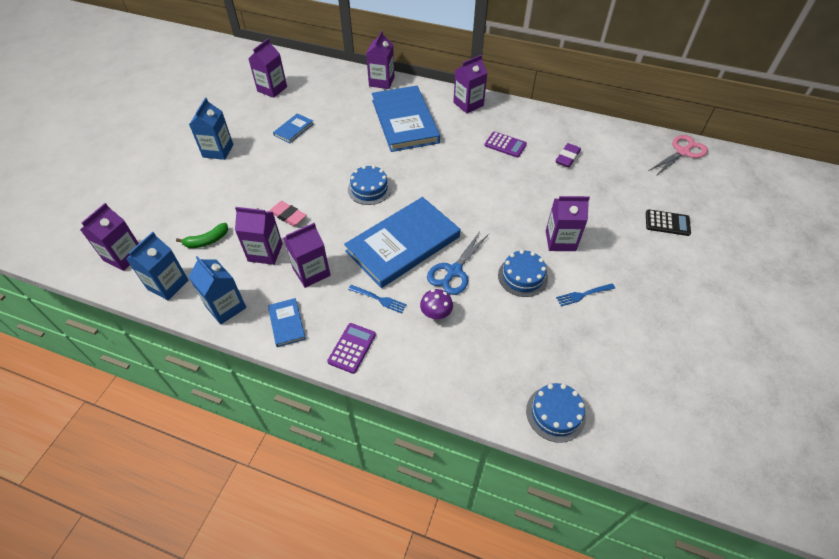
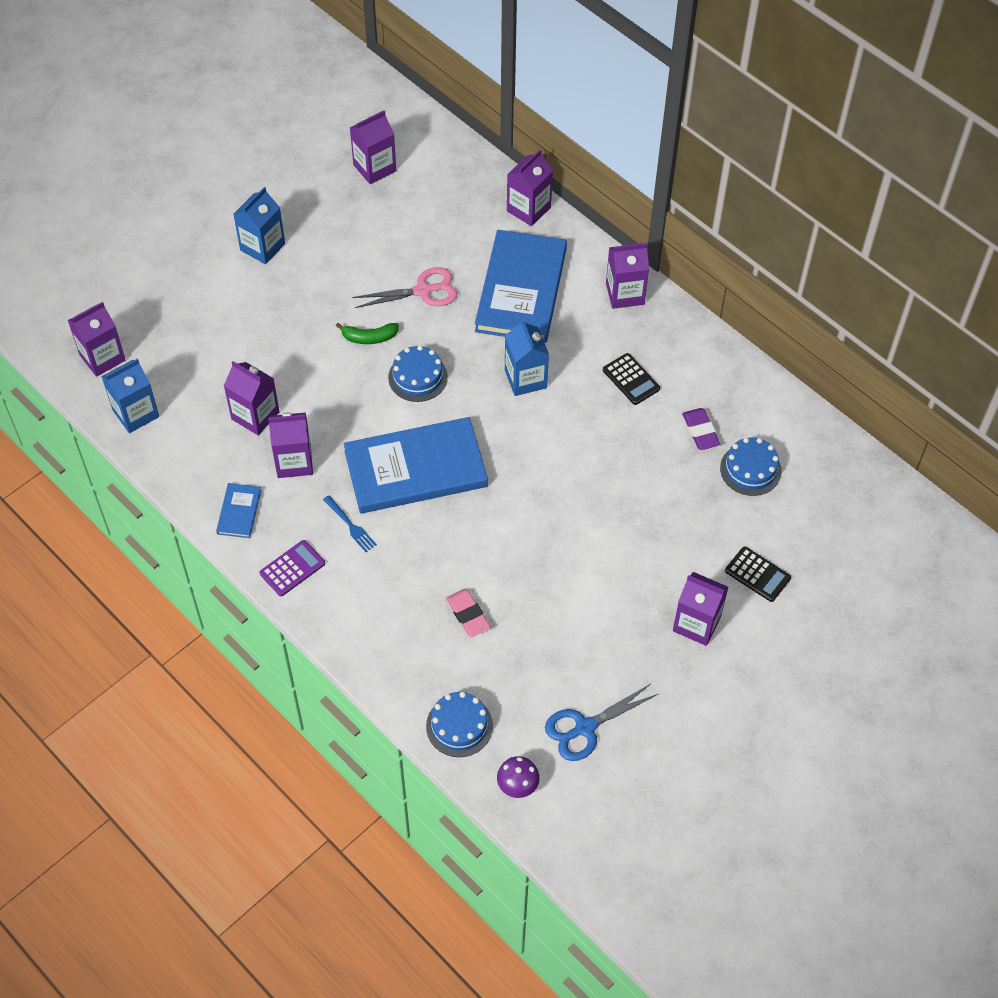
camera: 25 degrees right, 5 degrees up
green banana [176,223,228,248] -> green banana moved to [336,323,399,344]
blue carton [188,256,246,325] -> blue carton moved to [505,319,549,396]
pink eraser [269,201,306,226] -> pink eraser moved to [446,589,491,637]
blue book [273,113,314,143] -> none
purple mushroom [420,289,453,319] -> purple mushroom moved to [497,756,540,798]
blue scissors [427,230,489,295] -> blue scissors moved to [545,684,658,761]
purple calculator [484,132,527,157] -> black calculator [603,353,660,405]
blue cake [498,250,548,297] -> blue cake moved to [720,438,782,496]
purple carton [546,196,590,251] -> purple carton moved to [673,572,728,646]
purple eraser [555,143,581,167] -> purple eraser turned 75 degrees counterclockwise [682,408,720,450]
blue fork [556,284,615,306] -> none
pink scissors [649,135,708,176] -> pink scissors moved to [352,267,457,308]

